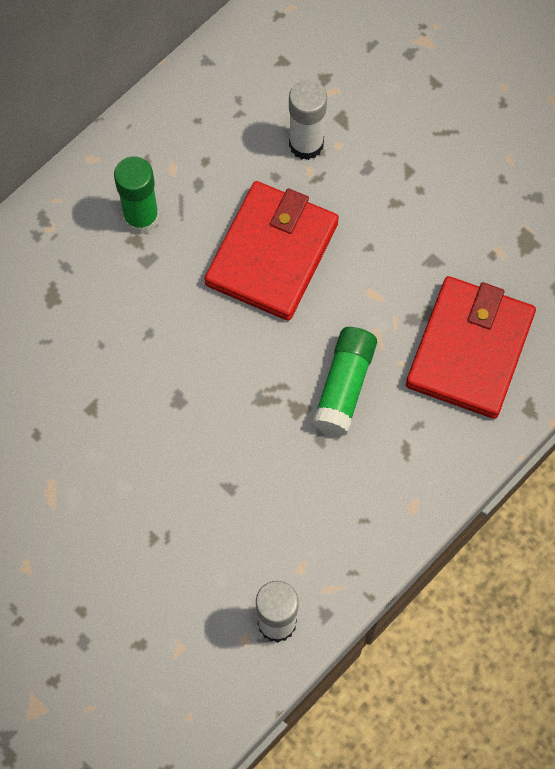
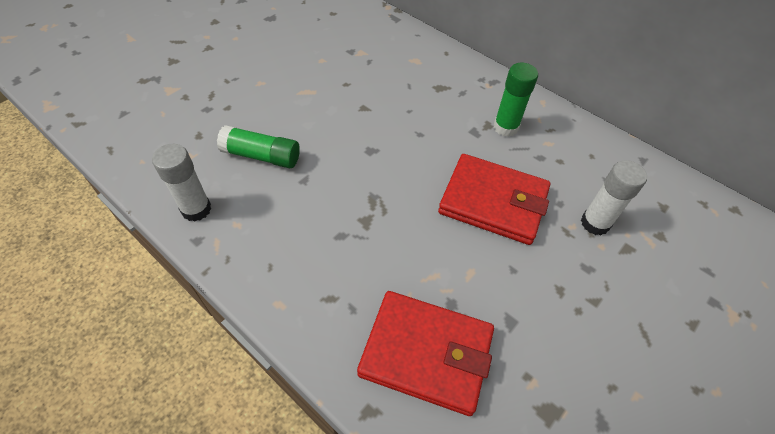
camera: 85 degrees right, 15 degrees down
green glue stick [312,327,377,436] -> green glue stick moved to [217,125,300,169]

